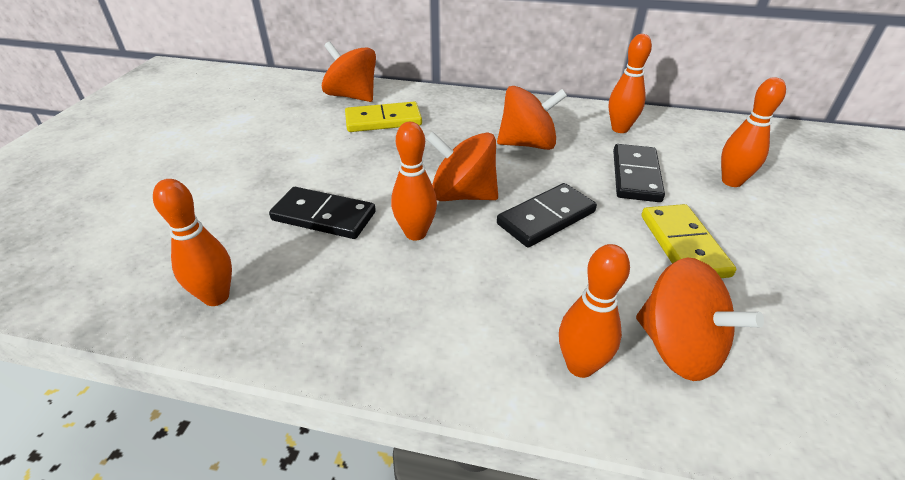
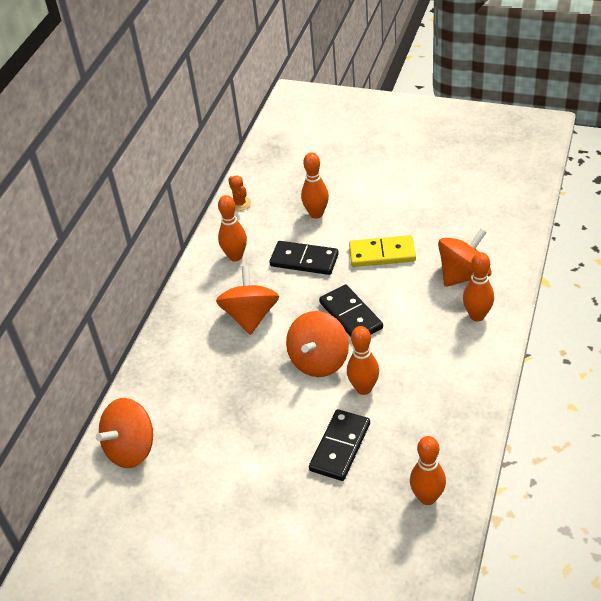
camera: 80 degrees left, 5 degrees up
yellow domino [345,102,422,132] -> none
none -> orange cactus [228,175,251,211]

